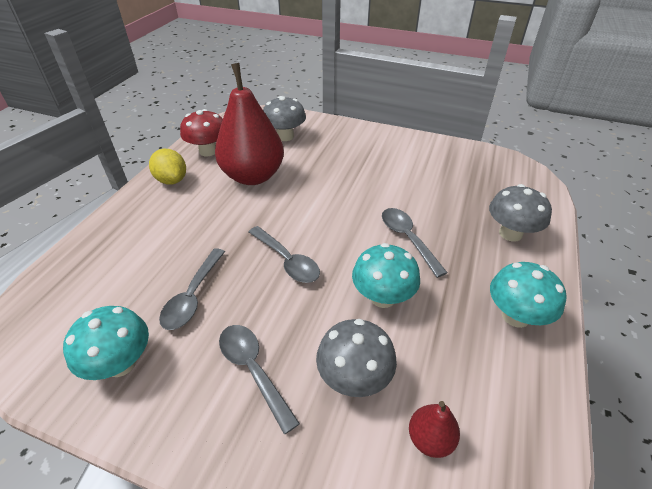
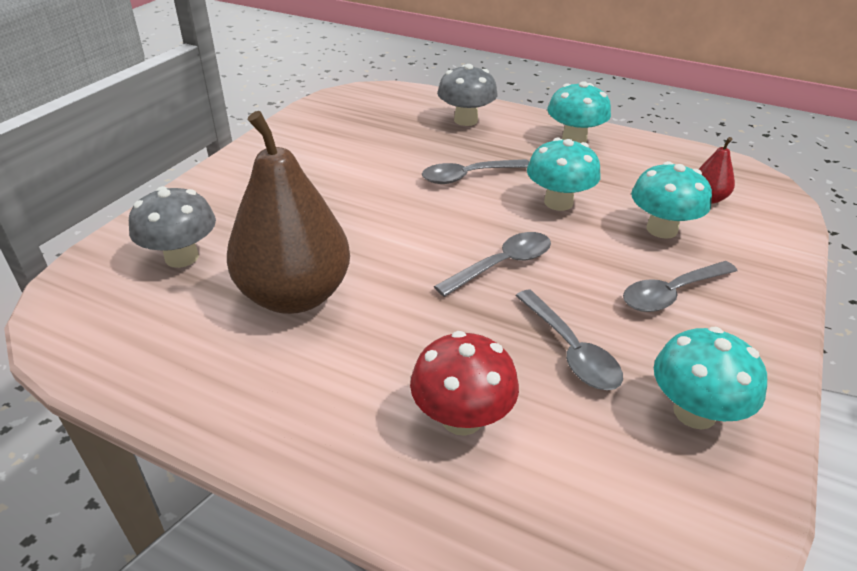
camera: 85 degrees left, 5 degrees down
yellow lemon [149,149,186,185] -> none
grey spoon [159,248,225,330] -> grey spoon turned 45 degrees clockwise [516,290,623,390]
red mushroom [180,109,223,156] -> red mushroom moved to [410,331,519,436]
red pear [215,63,284,185] -> brown pear [227,111,350,314]
grey mushroom [316,319,397,397] -> turquoise mushroom [631,161,712,239]

